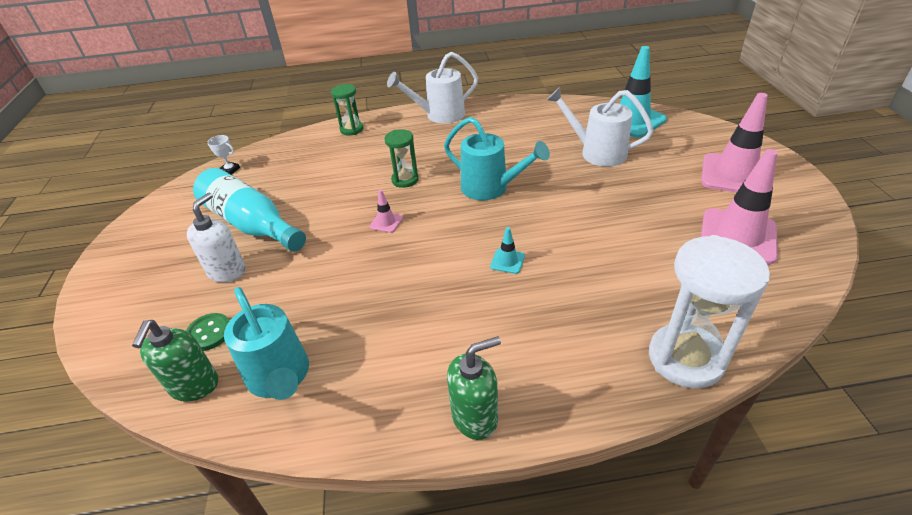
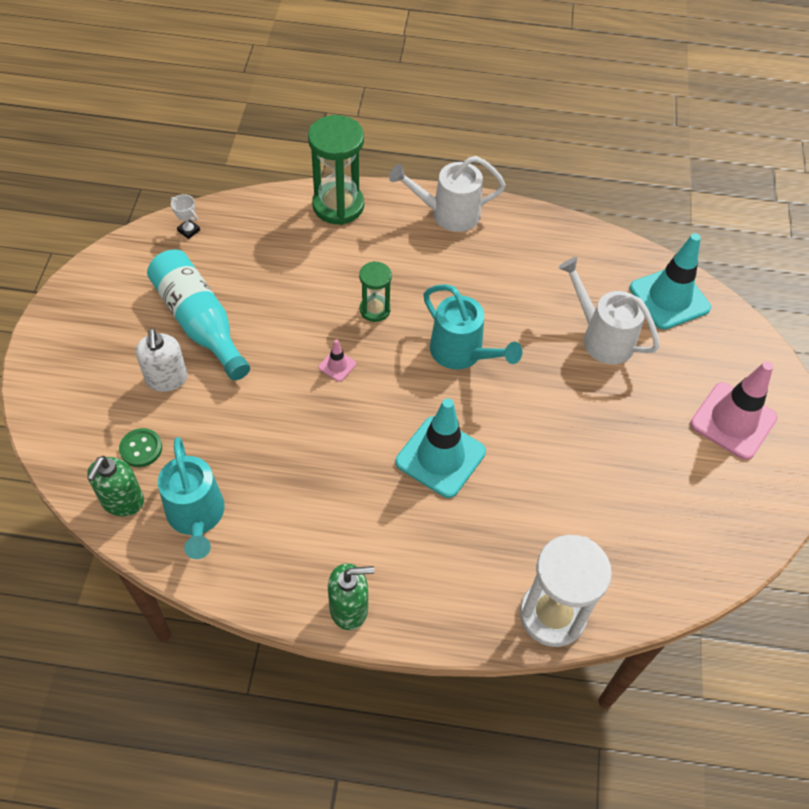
camera: 10 degrees right, 15 degrees up
white soap dispenser [187,193,246,282] -> white soap dispenser turned 135 degrees clockwise [136,328,187,392]
green hourglass [331,84,364,136] -> green hourglass [308,115,364,225], size x1.79
turquoise traffic cone [490,227,525,274] -> turquoise traffic cone [396,398,486,498], size x2.28
pink traffic cone [701,149,778,264] -> none

